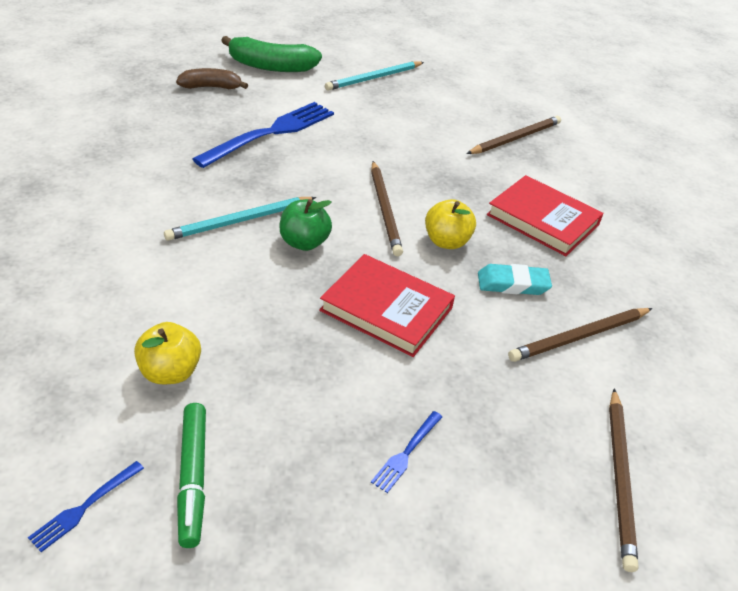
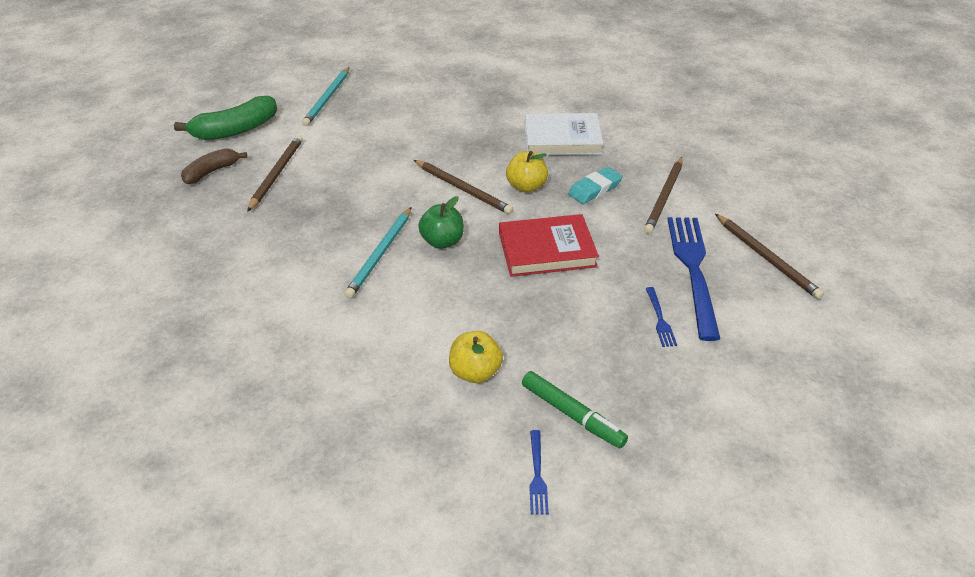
camera: 35 degrees left, 0 degrees up
blue fork [192,102,334,168] -> blue fork moved to [667,217,720,341]
brown pencil [467,116,561,154] -> brown pencil moved to [247,135,303,212]
red book [487,175,604,256] -> white book [525,113,603,155]

